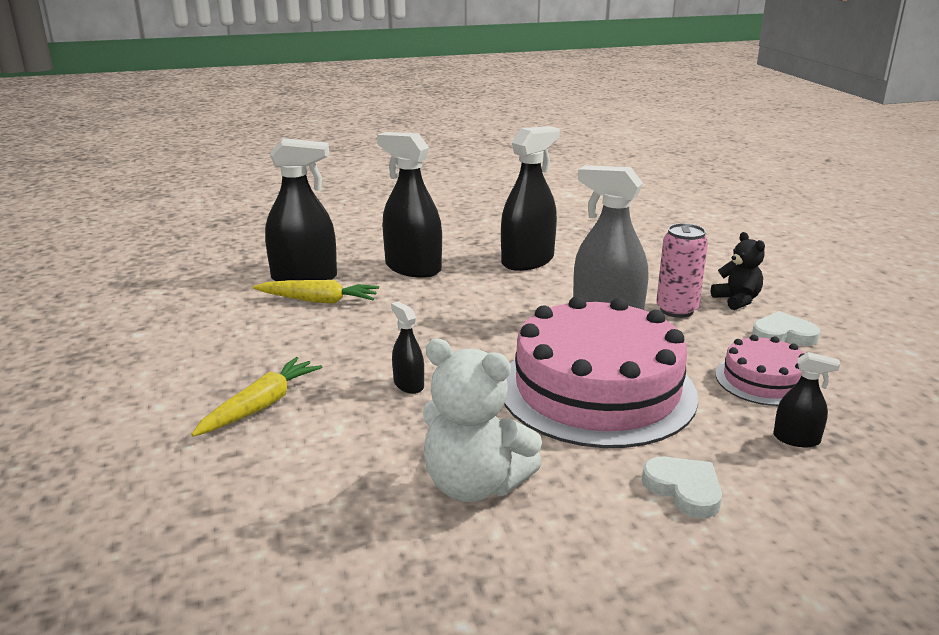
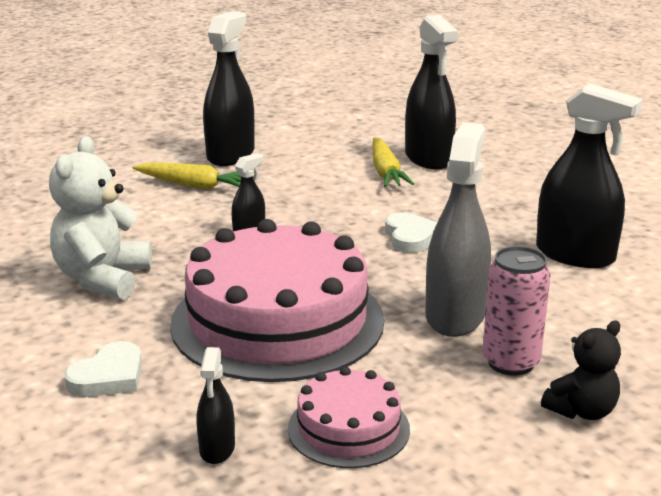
camera: 75 degrees right, 0 degrees up
black spray bottle [377,132,442,278] -> black spray bottle moved to [203,11,255,166]
white heart [752,311,820,346] -> white heart moved to [385,212,437,253]

